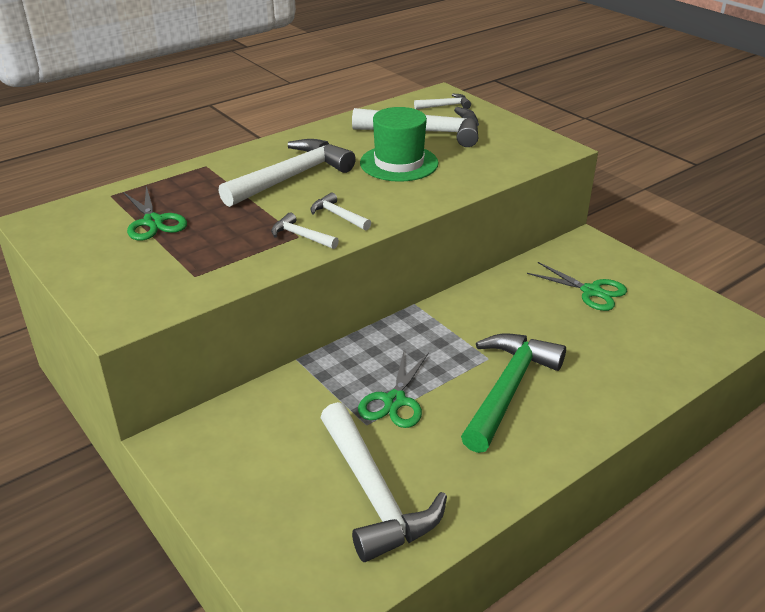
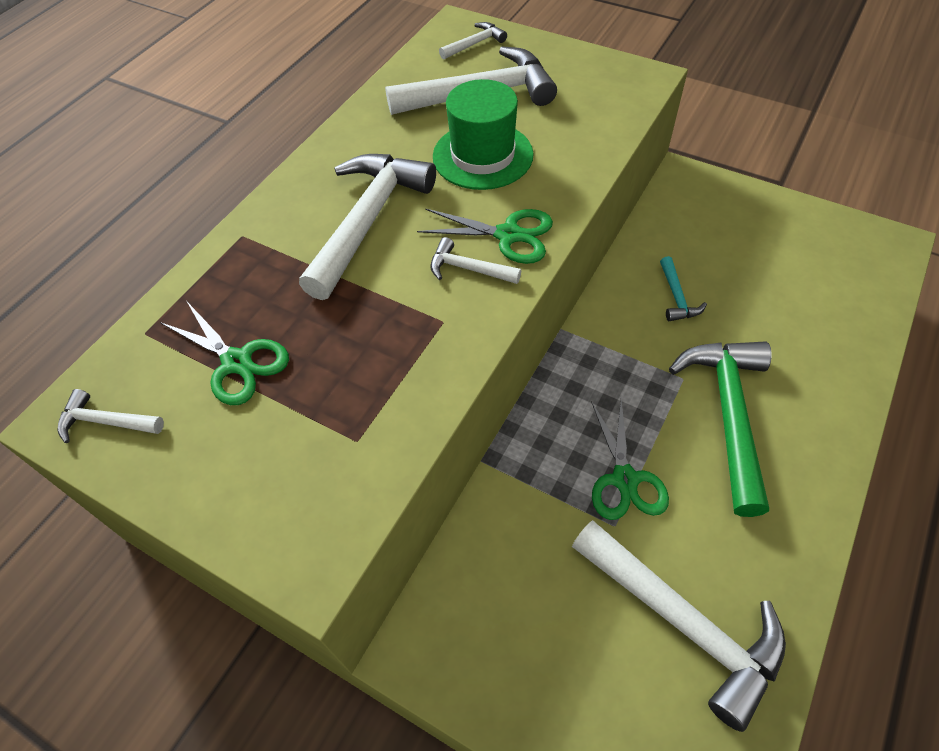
camera: 20 degrees left, 20 degrees up
white hammer [271,213,339,249] -> white hammer moved to [57,389,164,443]
green scissors [527,262,627,311] -> green scissors moved to [417,208,553,264]
none -> turquoise hammer [660,256,707,321]

